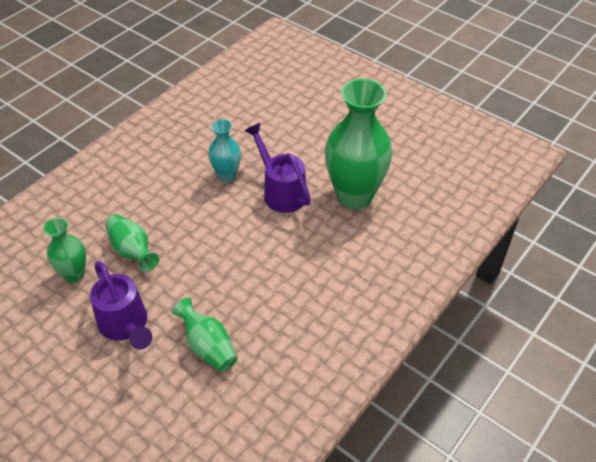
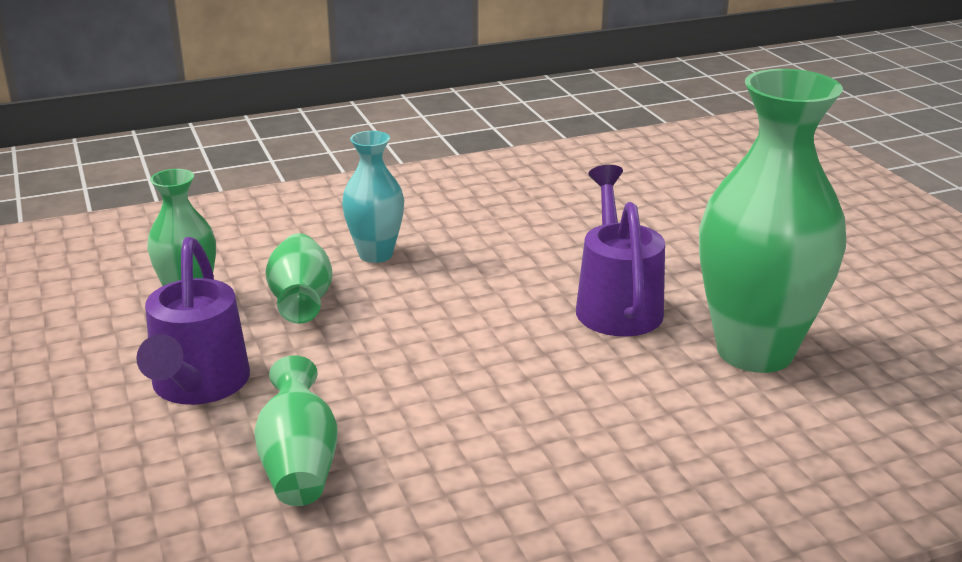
camera: 30 degrees right, 20 degrees down
turquoise vase [208,119,241,182] -> turquoise vase moved to [342,131,404,263]

